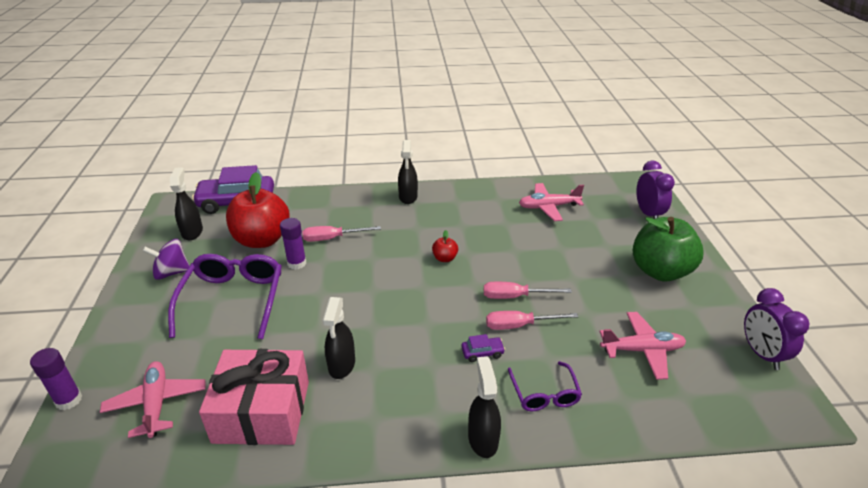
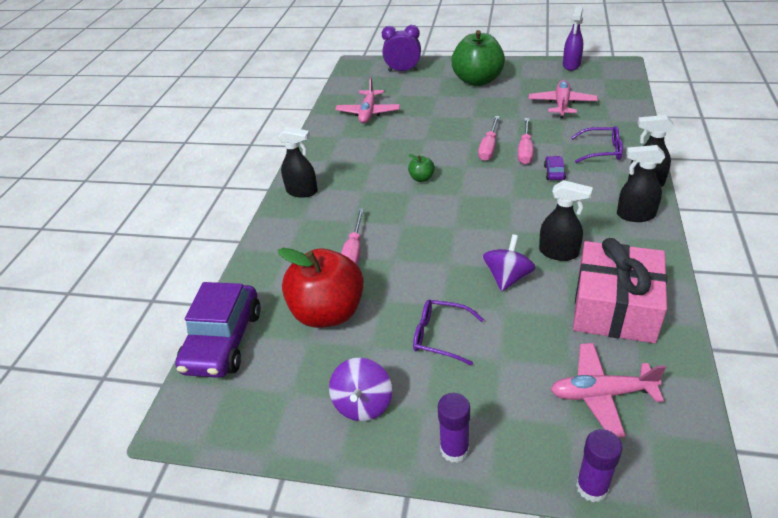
camera: 70 degrees left, 5 degrees up
purple glasses [168,254,282,339] -> purple glasses [413,300,484,366], size x0.56
black spray bottle [170,167,203,240] -> black spray bottle moved to [617,145,665,222]
purple glue stick [280,218,306,270] -> purple glue stick moved to [438,393,470,463]
red apple [432,230,458,262] -> green apple [408,154,435,182]
purple clock [744,288,810,370] -> purple spray bottle [563,6,583,71]
none -> purple spinning top [482,234,536,292]

